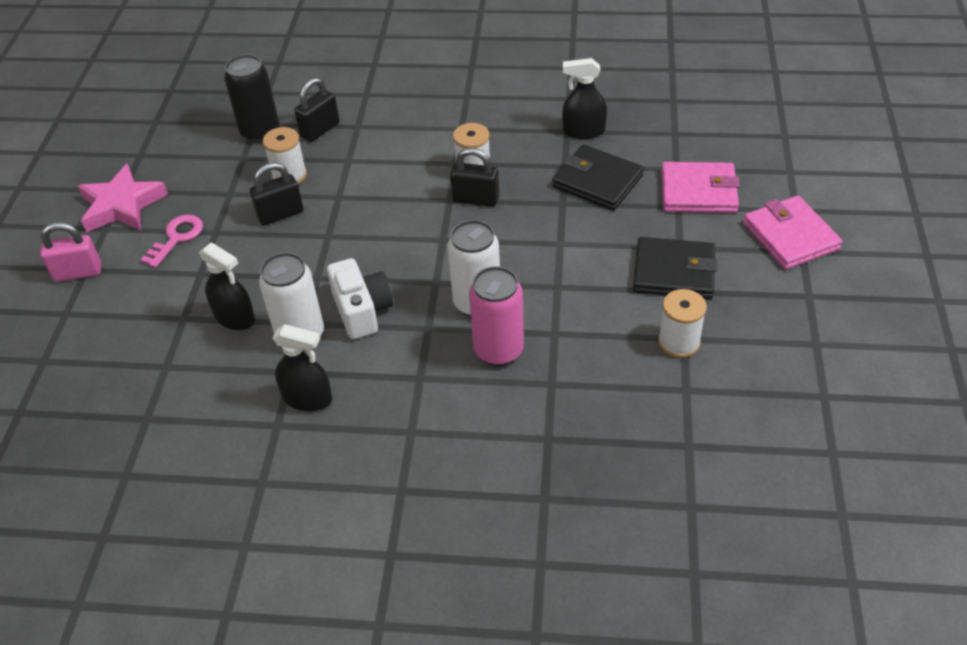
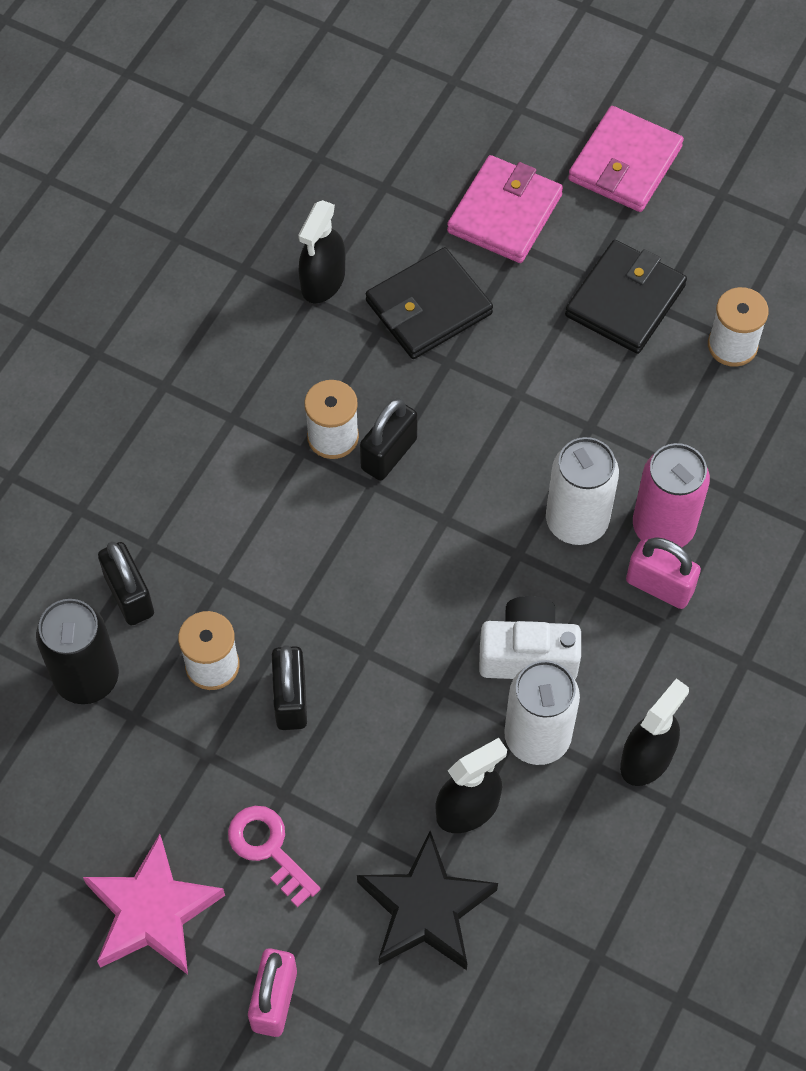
camera: 70 degrees left, 15 degrees up
pink wallet [743,196,843,270] -> pink wallet turned 60 degrees counterclockwise [568,106,684,212]
none -> black star [357,831,498,970]
none -> pink padlock [626,537,701,609]

